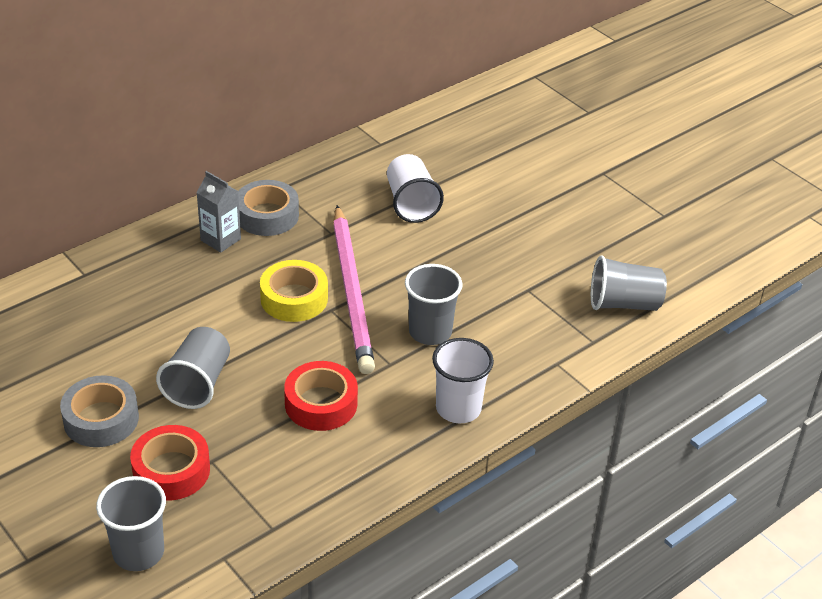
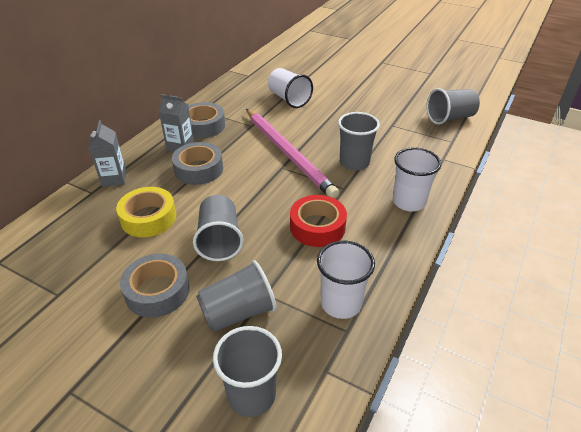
camera: 20 degrees left, 0 degrees up
red tape [130,425,210,501] -> grey cup [196,260,277,332]
yellow tape [260,260,328,322] -> yellow tape moved to [116,187,176,237]
none -> grey carton [88,120,127,187]
none -> grey tape [172,142,223,185]
none -> white cup [317,241,375,319]

